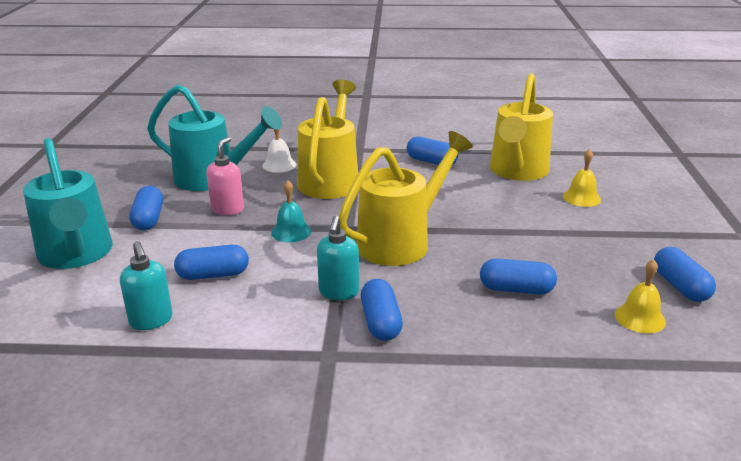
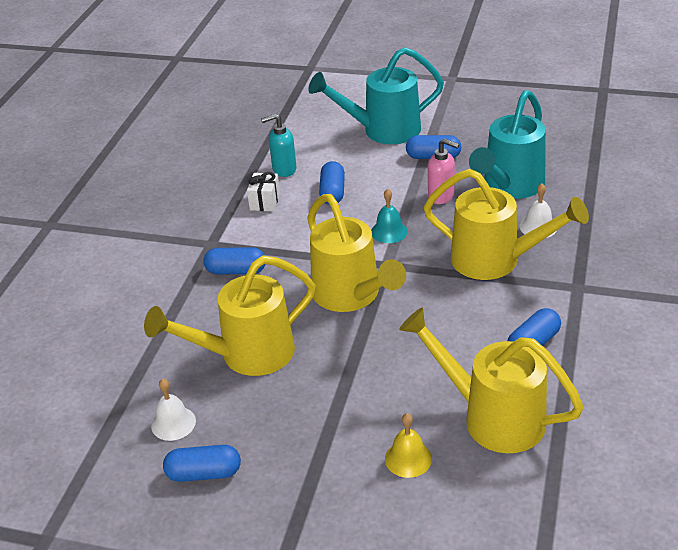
camera: 105 degrees right, 10 degrees up
turquoise soap dispenser [317,216,359,300] -> none
blue capsule [480,258,557,295] -> yellow watering can [144,256,316,376]
yellow bell [615,259,666,333] -> white bell [151,379,196,441]
none -> white gift [247,172,280,211]

